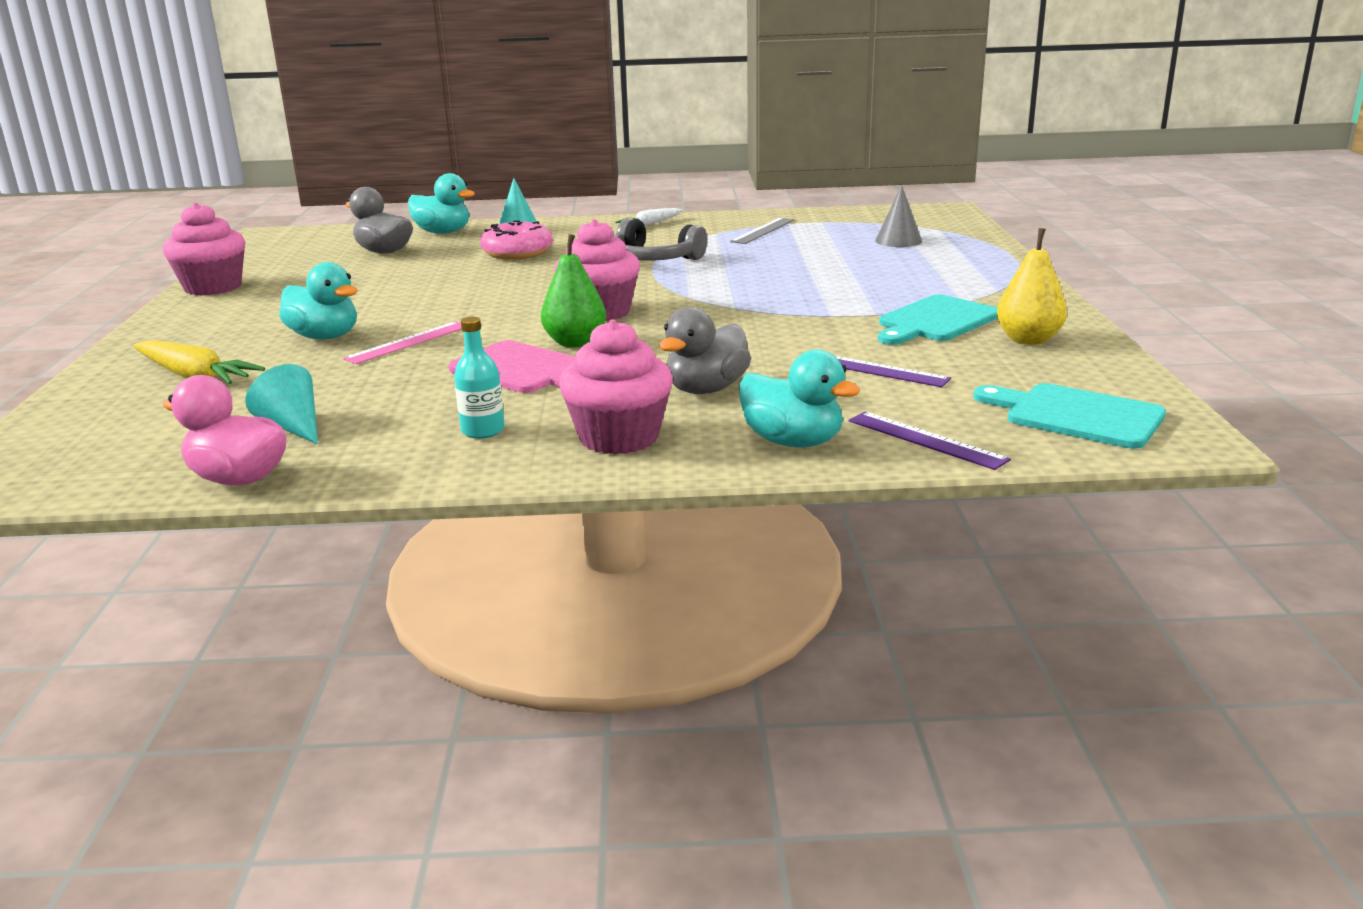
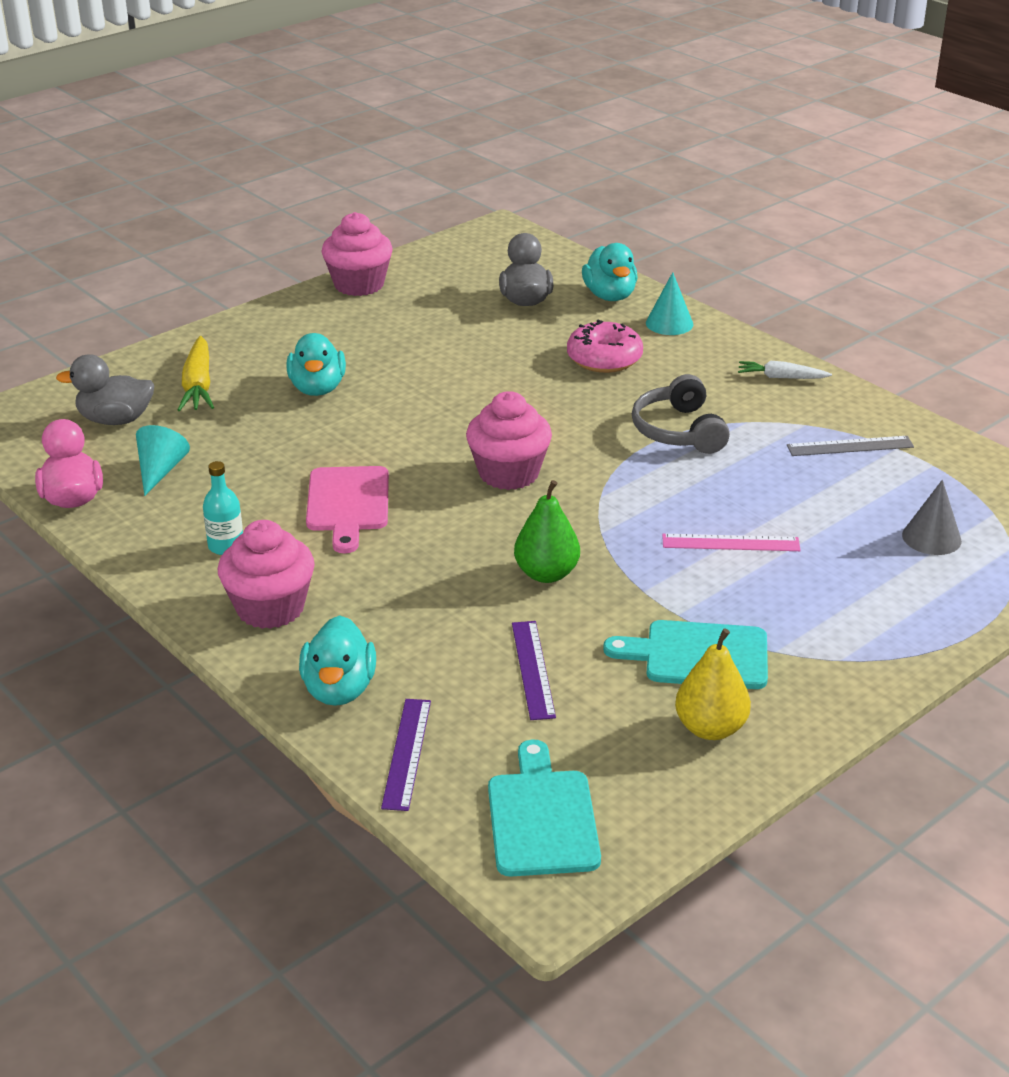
camera: 50 degrees right, 10 degrees up
pink ruler [343,322,462,364] -> pink ruler moved to [662,534,801,551]
green pear [541,234,606,348] -> green pear moved to [514,480,580,583]
grey duck [659,307,751,394] -> grey duck moved to [56,354,154,425]

